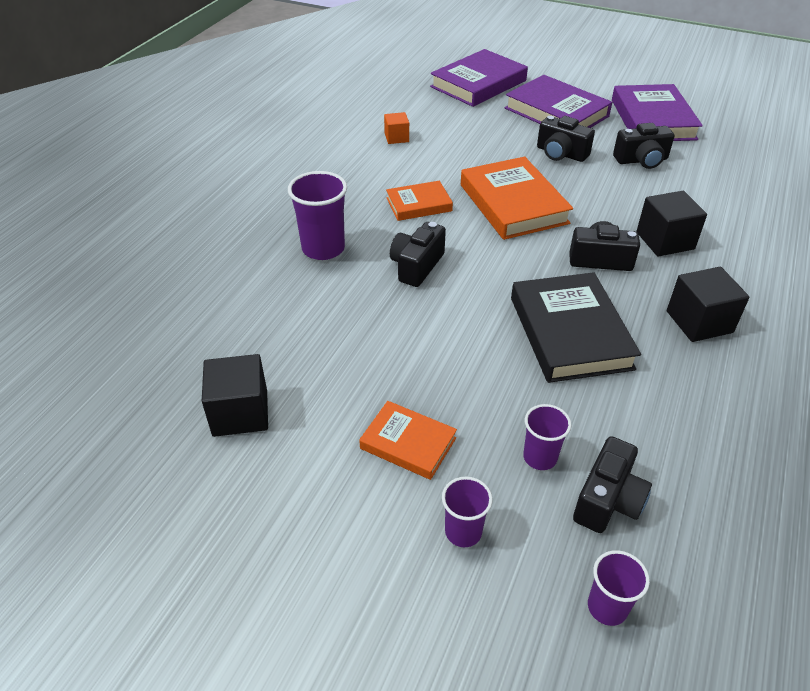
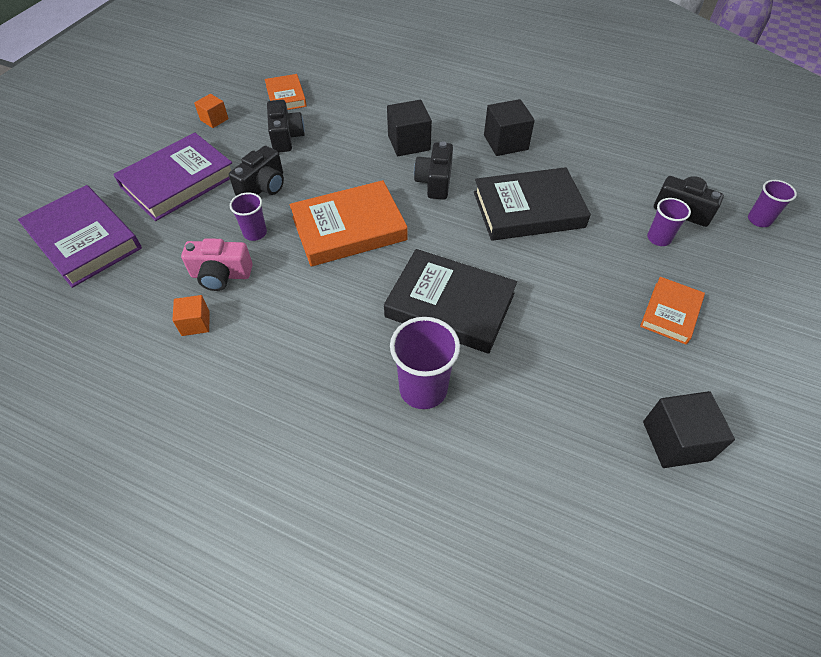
camera: 90 degrees left, 10 degrees up
orange book [386,181,453,221] -> orange book moved to [265,74,307,110]
black camera [390,222,446,287] -> black book [384,249,517,354]
purple cup [442,477,493,547] -> purple cup moved to [230,192,267,241]
purple book [612,84,703,141] -> orange cube [194,94,229,128]
none -> pink camera [181,238,253,291]

